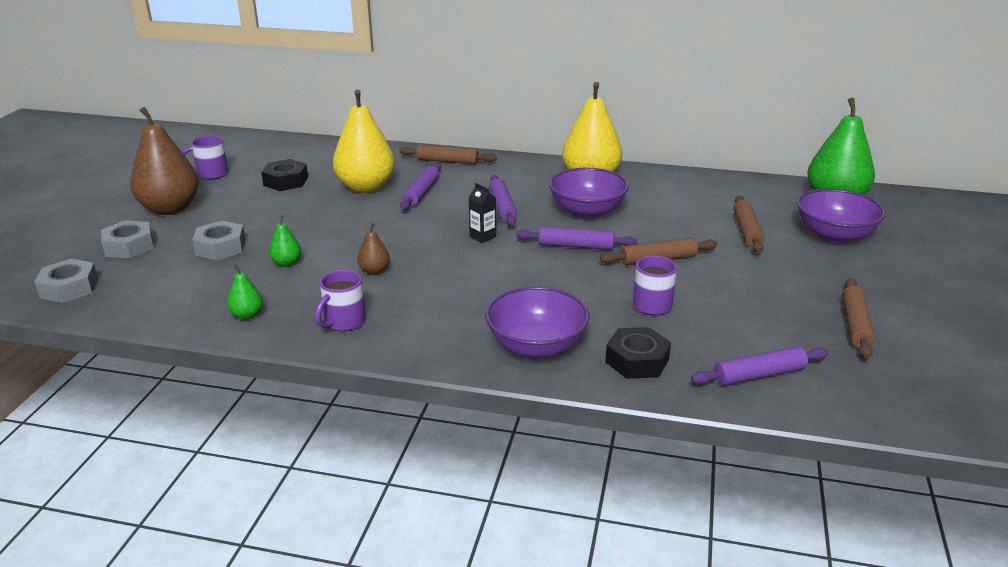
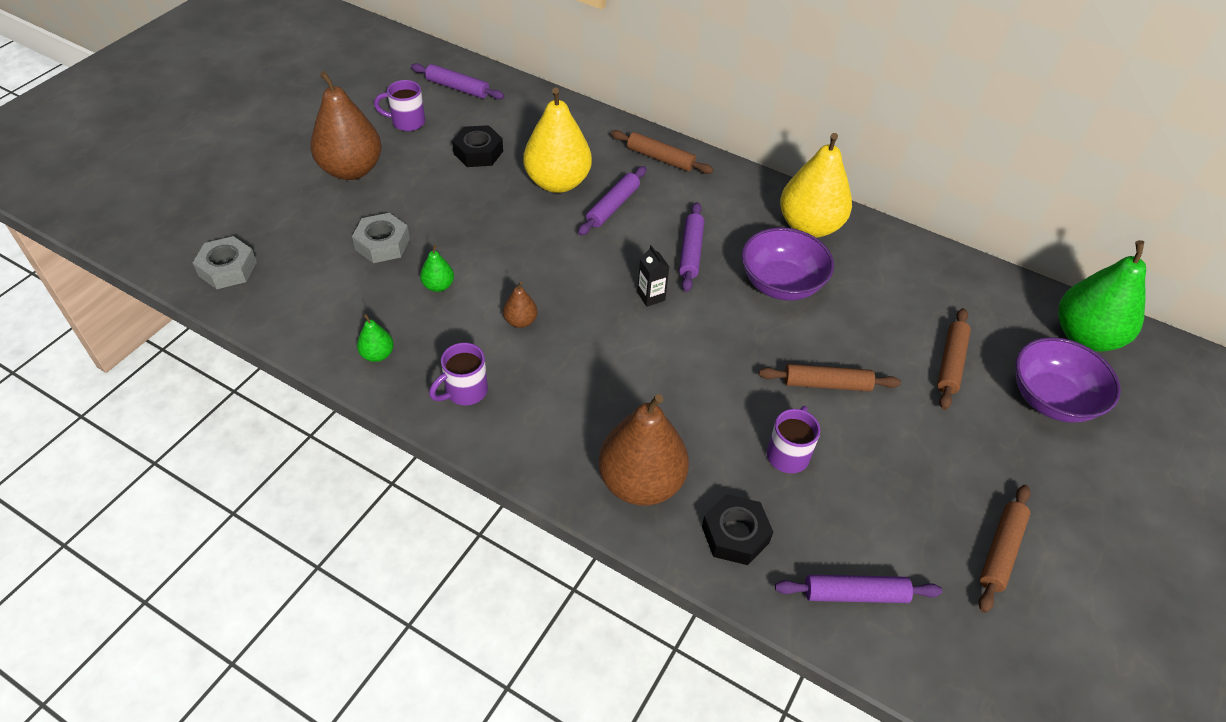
camera: 15 degrees right, 20 degrees up
grey nut [101,220,154,258] -> none
purple bowl [485,286,589,359] -> brown pear [598,394,689,506]
purple rolling pin [516,227,638,250] -> purple rolling pin moved to [411,63,505,100]

